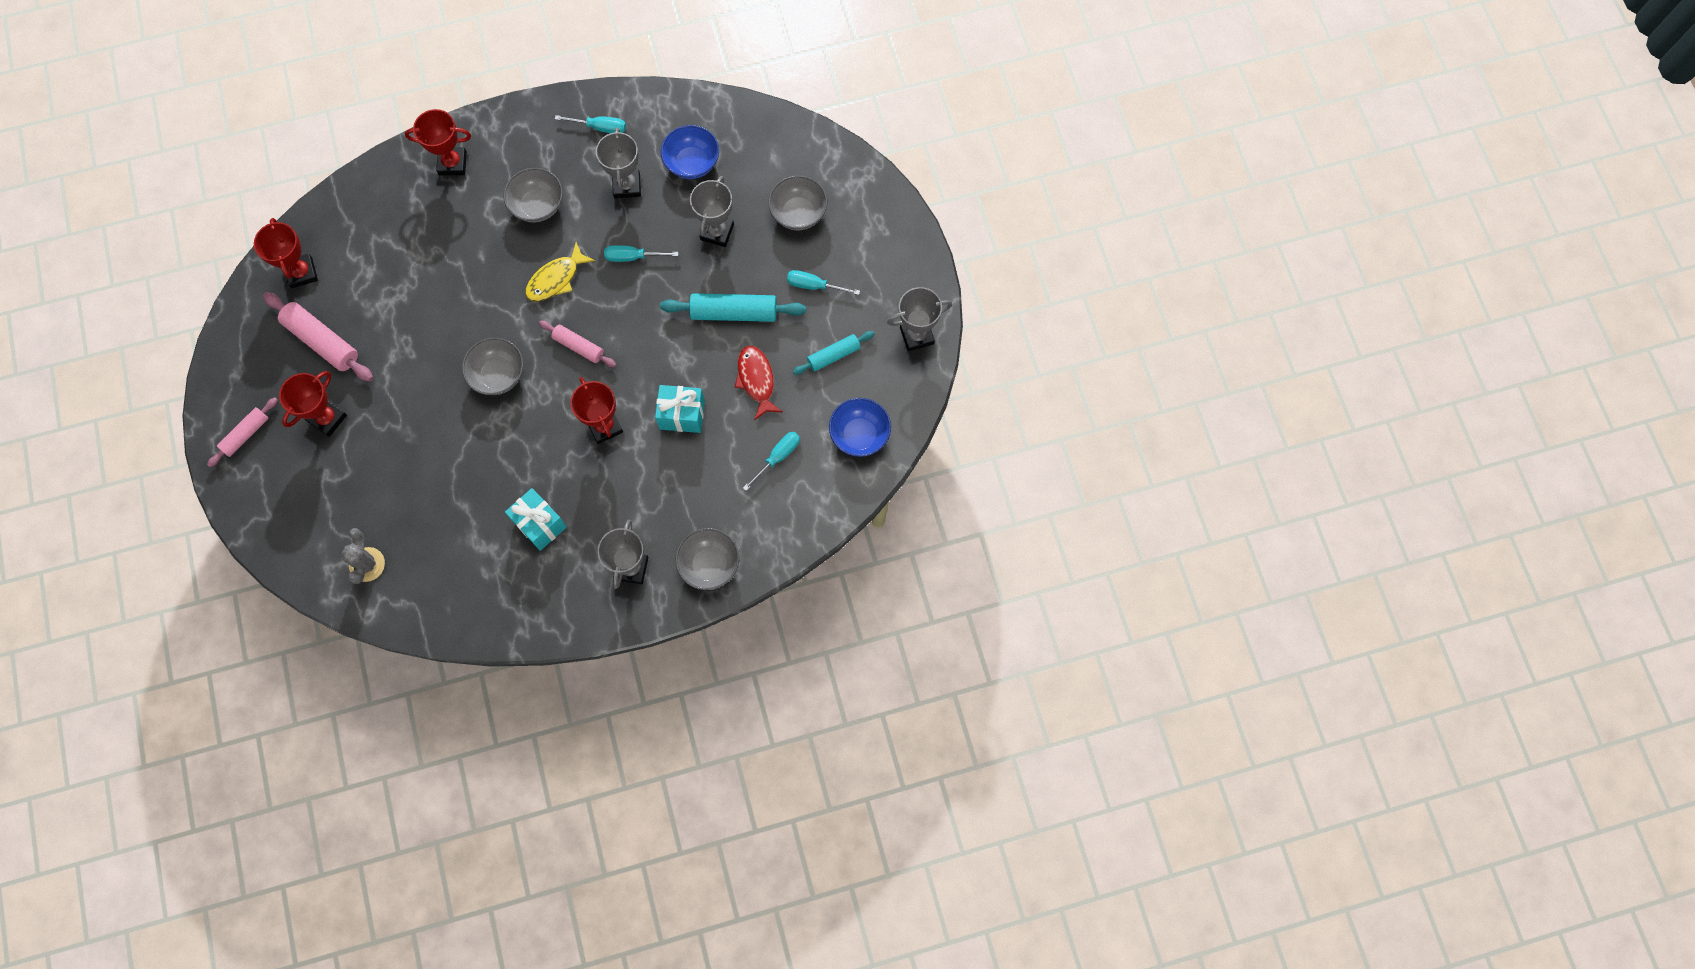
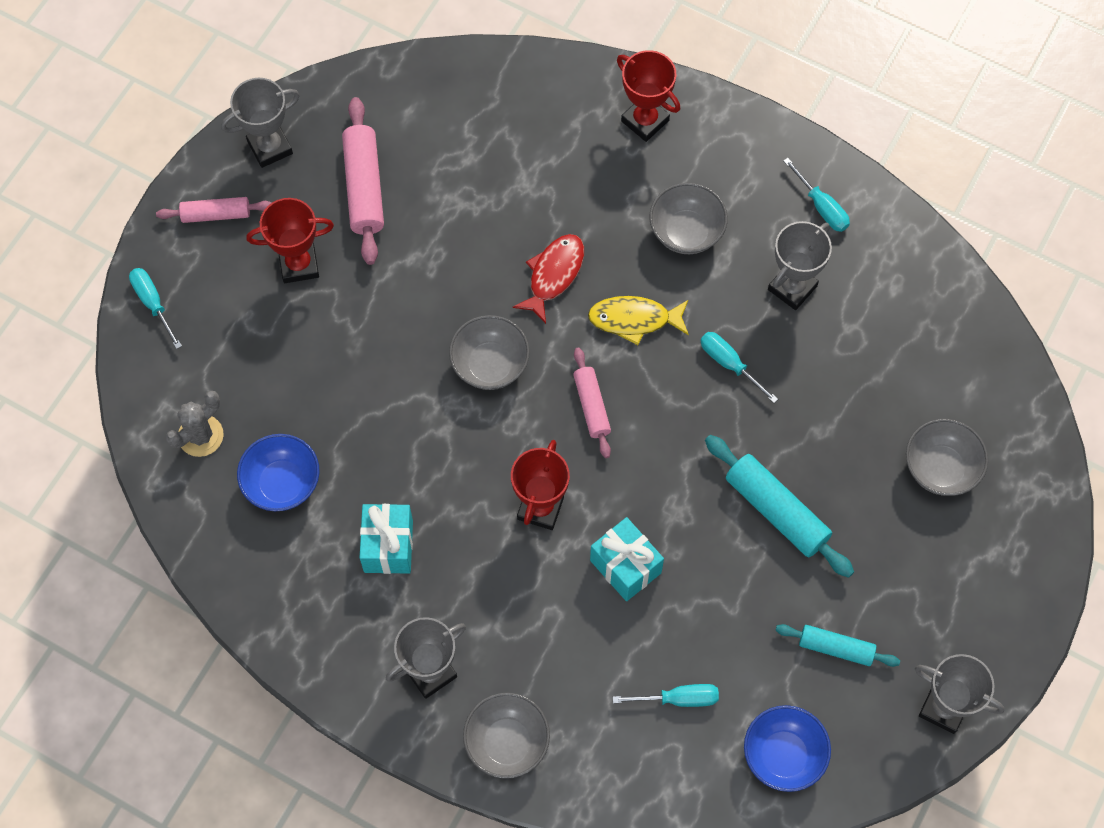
camera: 45 degrees right, 5 degrees down
red trophy [254,218,318,288] -> none
blue bowl [661,125,719,179] -> blue bowl moved to [237,434,319,511]
grey trophy [690,176,734,247] -> grey trophy moved to [221,78,300,168]
red fish [735,346,782,420] -> red fish moved to [512,234,584,324]
turquoise screwdriver [787,270,860,295] -> turquoise screwdriver moved to [129,268,182,349]

